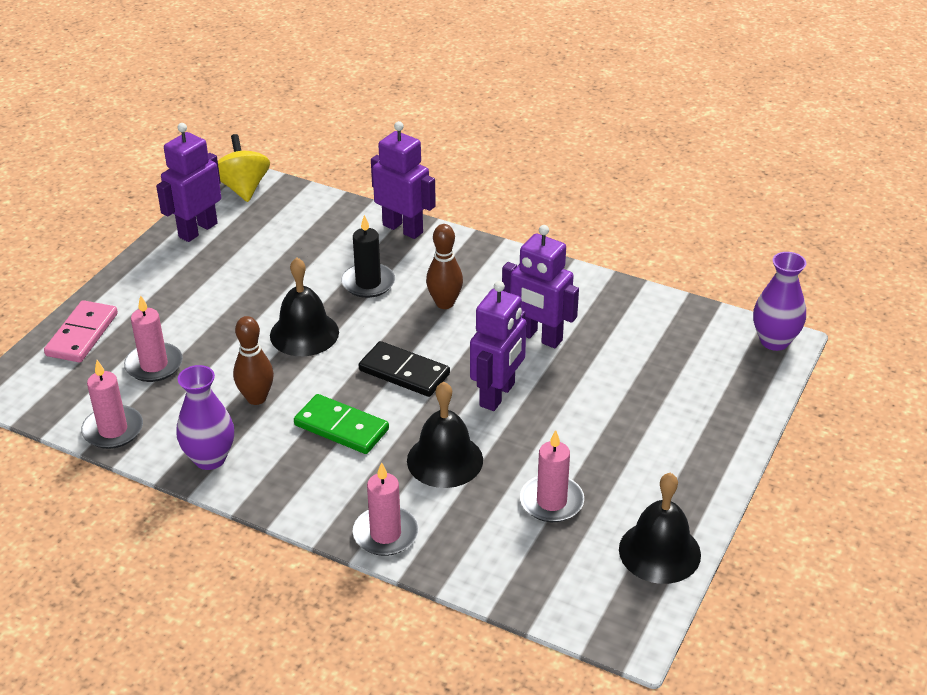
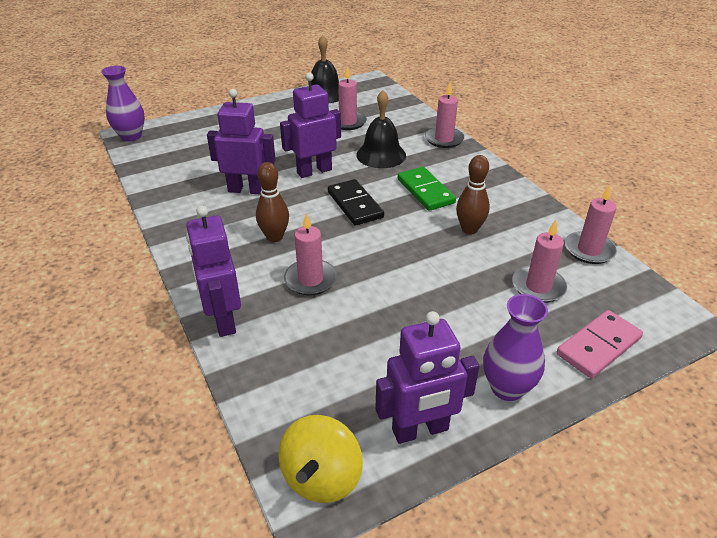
camera: 145 degrees left, 0 degrees up
purple vase [176,365,234,470] -> purple vase moved to [483,294,548,401]
black bell [270,257,339,356] -> none
black candle [341,215,395,298] -> pink candle [284,213,337,296]
purple robot [502,225,579,348] -> purple robot turned 60 degrees counterclockwise [207,89,276,195]

